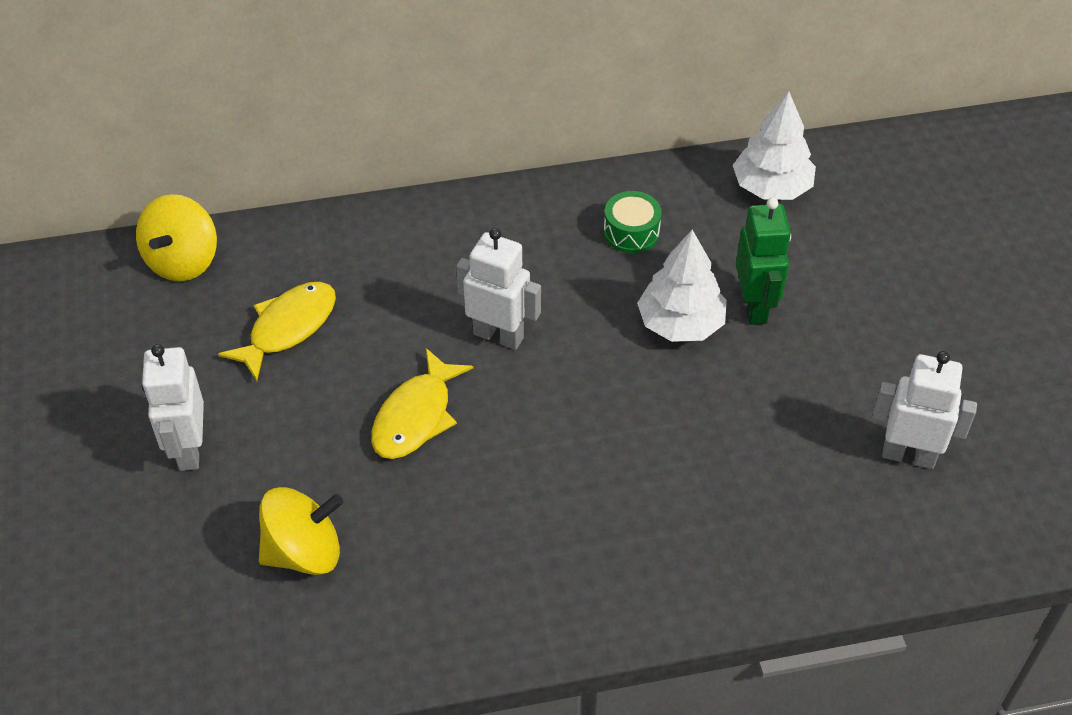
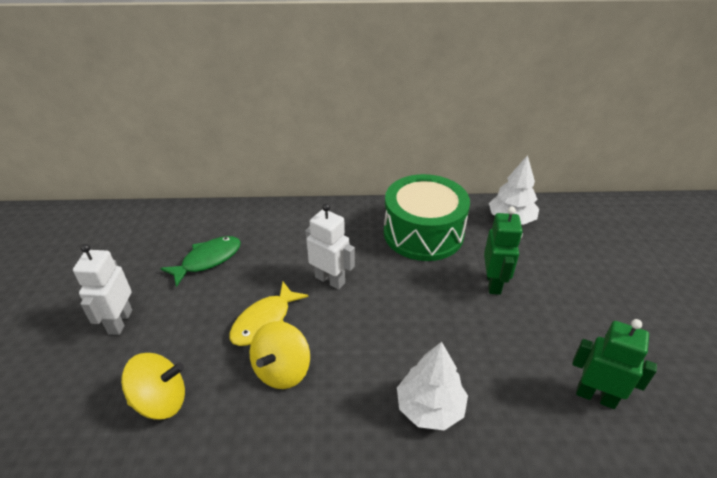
camera: 10 degrees right, 10 degrees down
yellow spinning top [136,194,217,281] -> yellow spinning top moved to [250,321,310,389]
yellow fish [218,282,336,381] -> green fish [160,236,241,287]
green drum [604,191,662,253] -> green drum [384,174,470,261], size x2.39
white tree [637,230,727,342] -> white tree moved to [397,342,468,430]
white robot [872,351,977,469] -> green robot [572,319,657,409]

